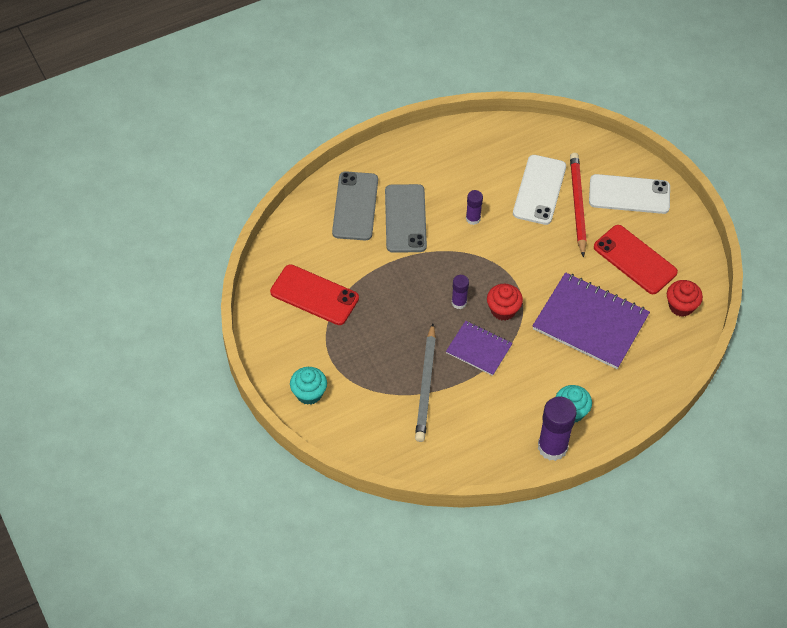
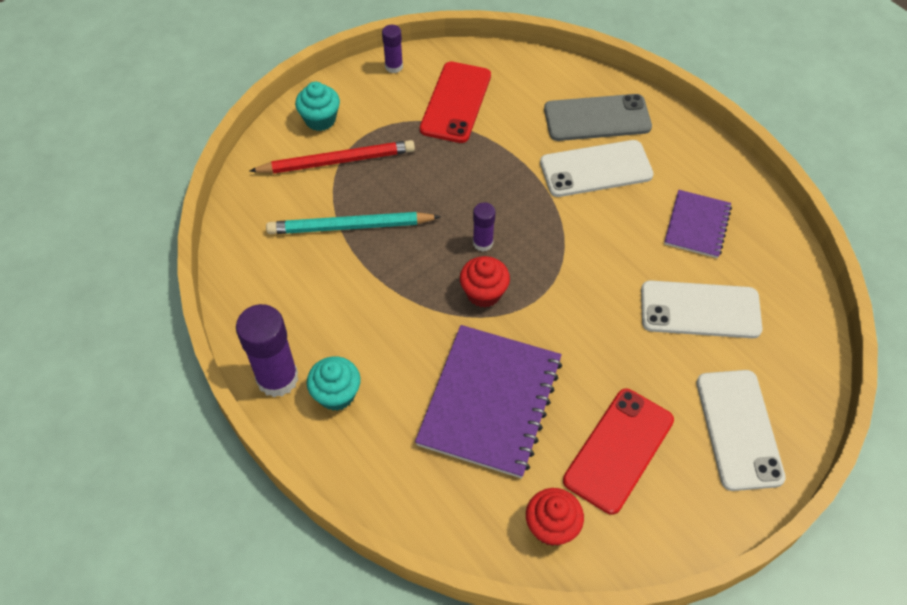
camera: 80 degrees right, 0 degrees up
grey phone [385,184,427,253] -> white phone [540,140,654,197]
grey pencil [415,323,436,442] -> turquoise pencil [266,212,441,234]
purple notebook [446,321,512,376] -> purple notebook moved to [664,190,732,258]
purple glue stick [466,190,483,225] -> purple glue stick moved to [382,25,403,73]
red pencil [570,153,587,257] -> red pencil moved to [249,140,415,174]

